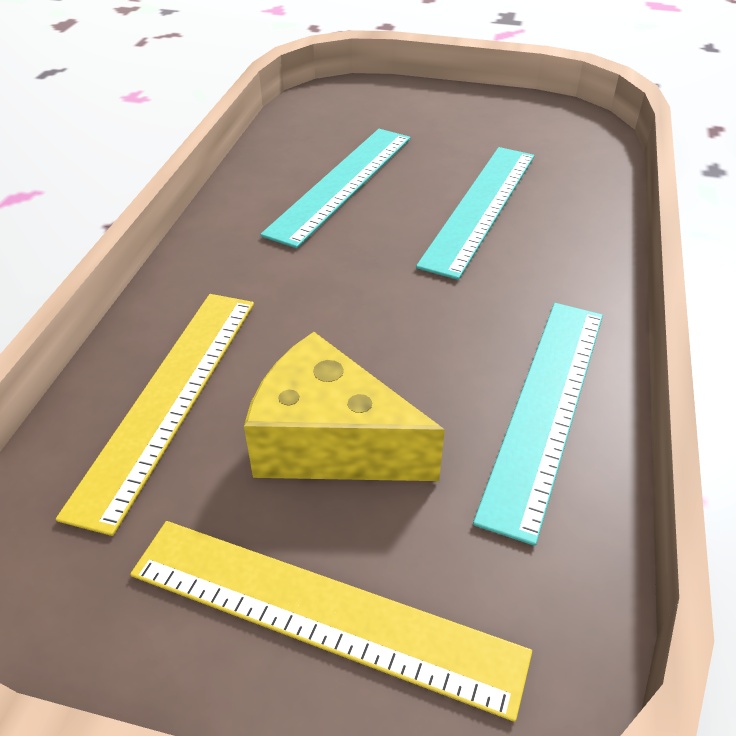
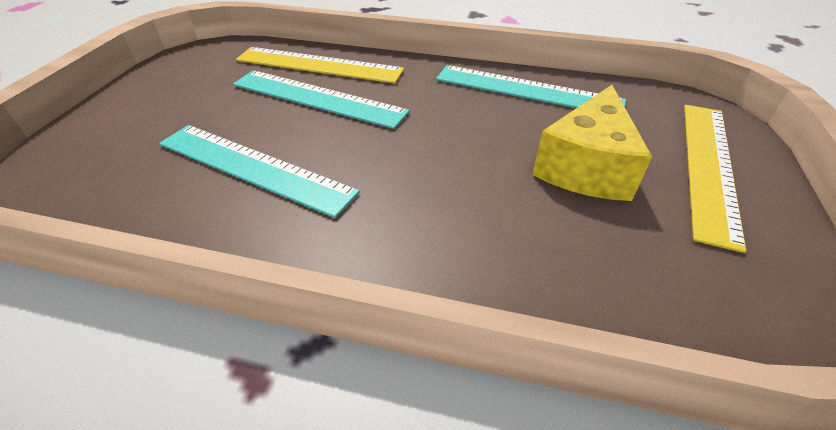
camera: 90 degrees left, 0 degrees up
yellow ruler [56,294,254,536] -> yellow ruler moved to [236,47,404,84]

